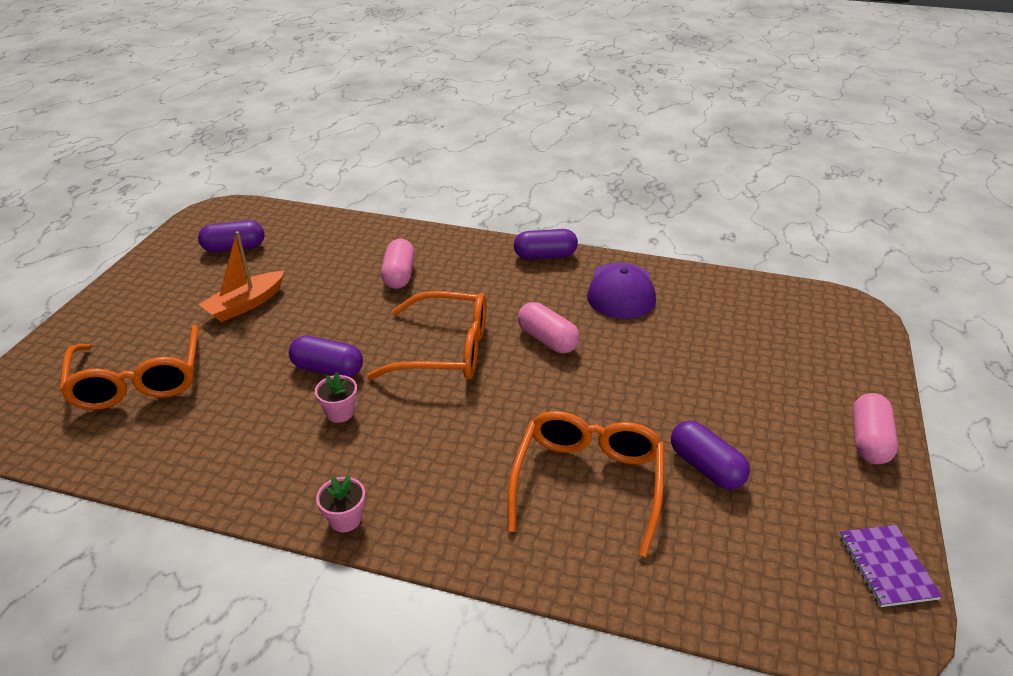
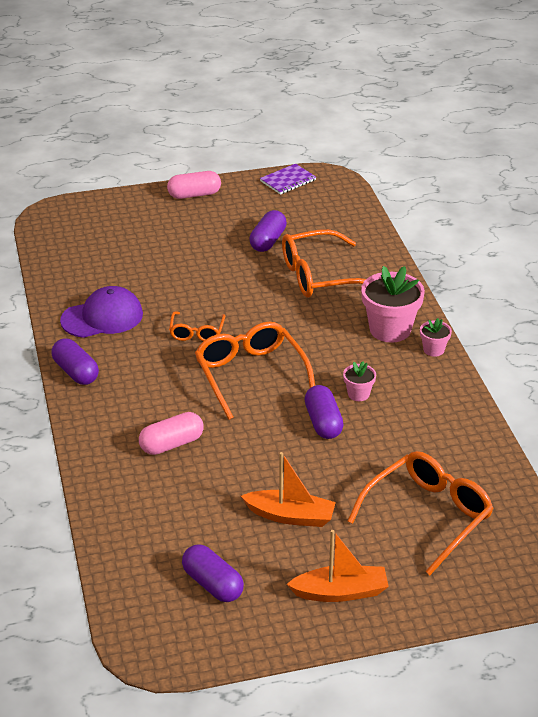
camera: 120 degrees left, 0 degrees up
pink capsule [518,302,580,353] -> orange glasses [169,311,225,341]
none -> orange boat [287,530,389,602]
none -> pink flower pot [361,266,425,343]

